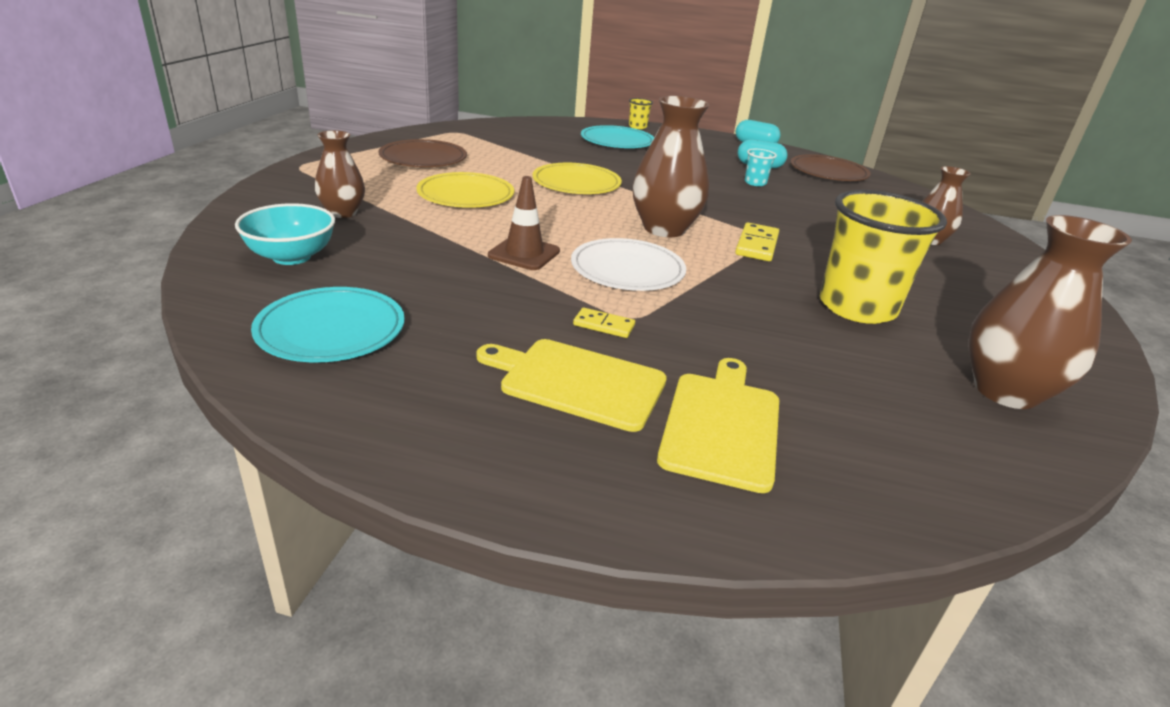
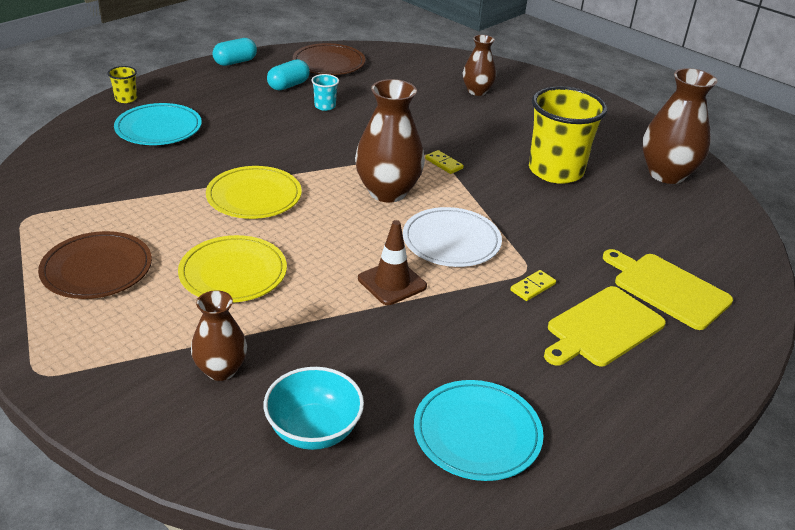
camera: 60 degrees left, 5 degrees up
yellow domino [735,223,779,261] -> yellow domino [425,150,464,174], size x0.63

